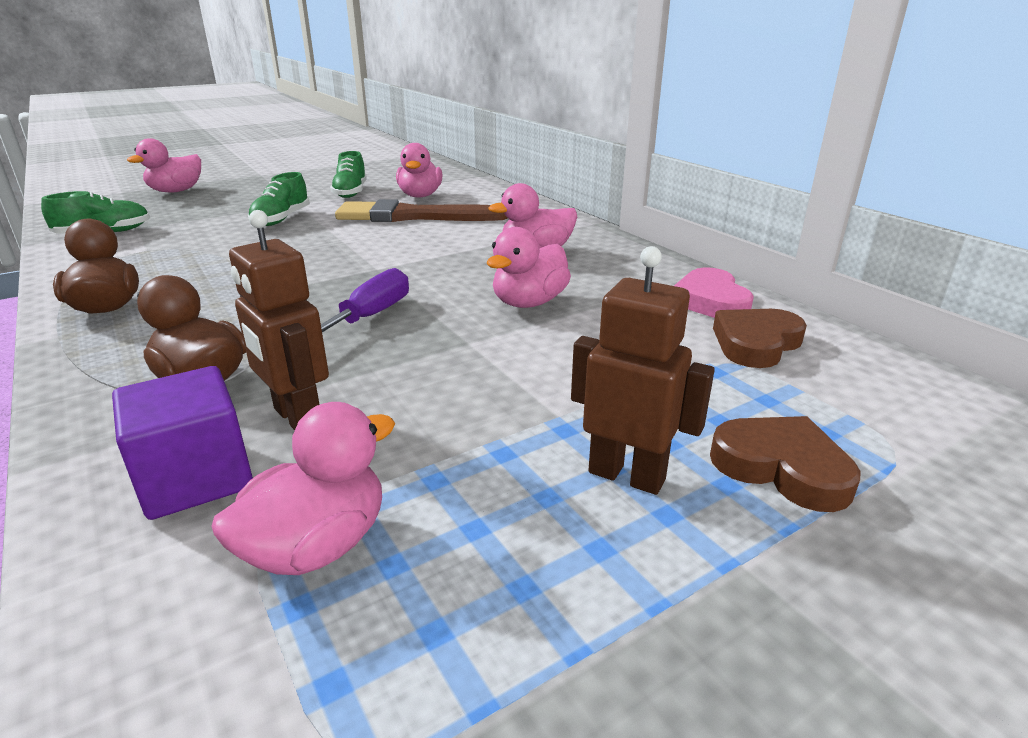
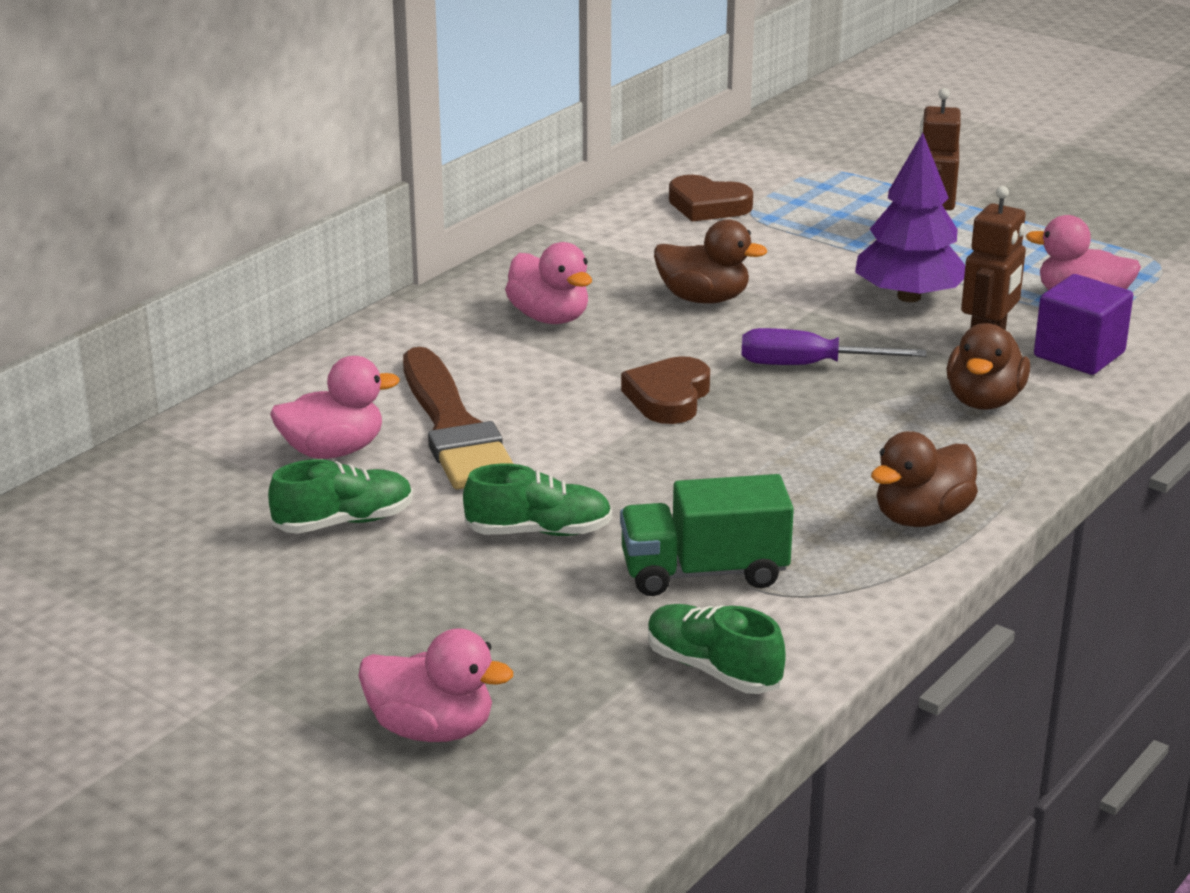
camera: 110 degrees left, 0 degrees up
pink duck [487,227,571,308] -> brown duck [654,219,767,304]
pink heart [674,268,754,318] -> none
brown heart [710,416,861,512] -> brown heart moved to [621,356,710,424]
none -> green truck [620,474,794,596]
none -> purple tree [855,133,965,302]

